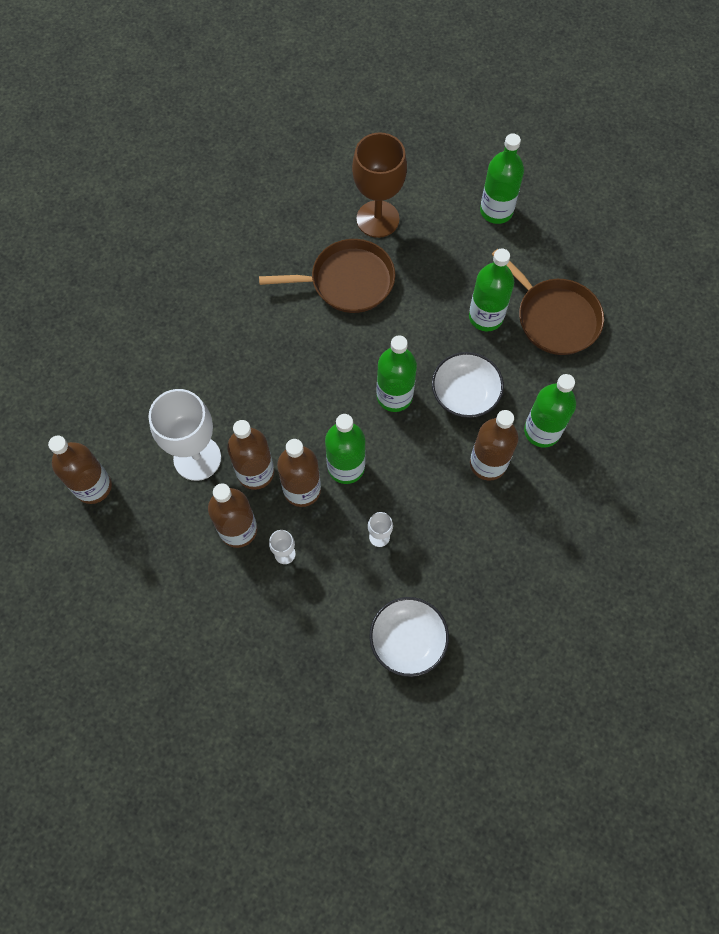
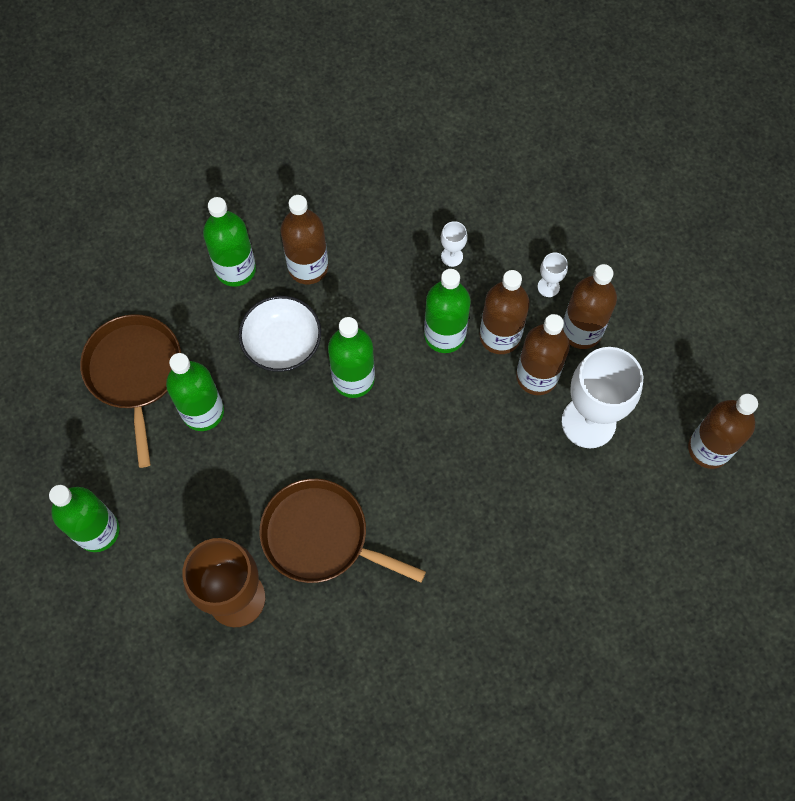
camera: 150 degrees left, 0 degrees up
white bowl [369,597,449,677] -> none

